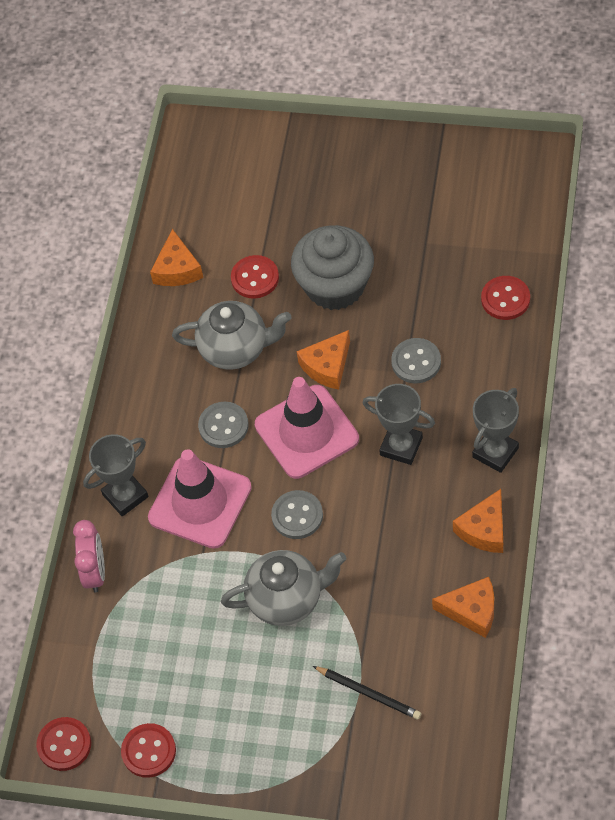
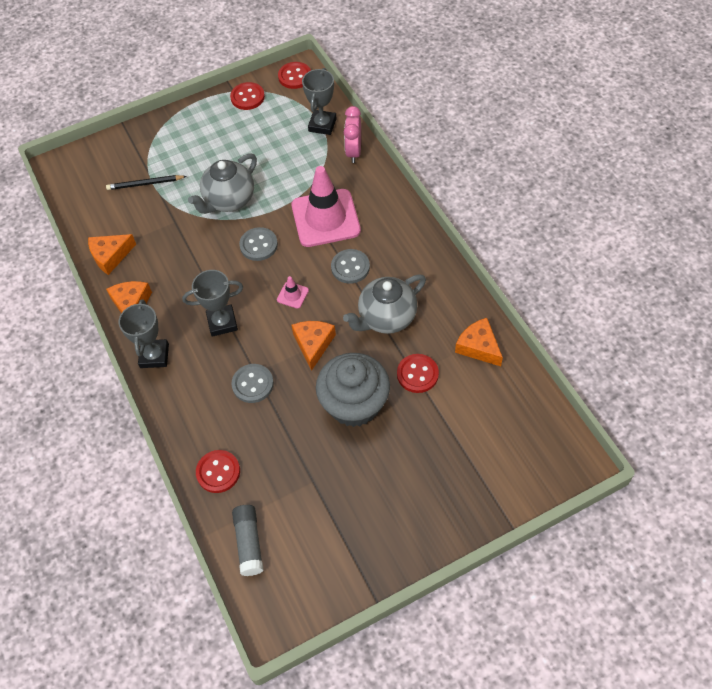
camera: 140 degrees right, 0 degrees up
pink clock [73,520,105,593] -> pink clock turned 45 degrees clockwise [344,106,361,163]
grey trophy [83,434,149,517] -> grey trophy moved to [302,68,337,135]
pink traffic cone [255,377,359,479] -> pink traffic cone [277,276,309,309], size x0.40
none -> grey glue stick [232,505,264,576]

